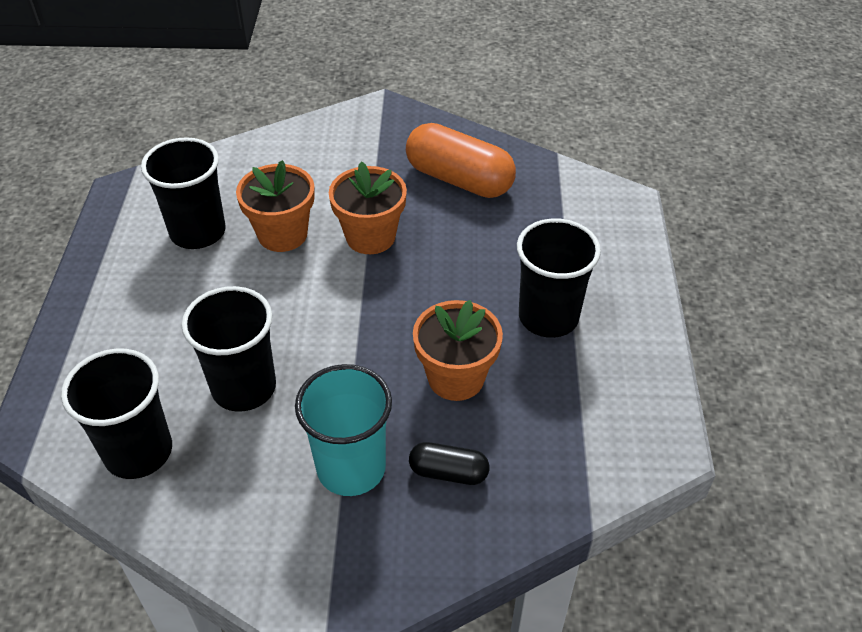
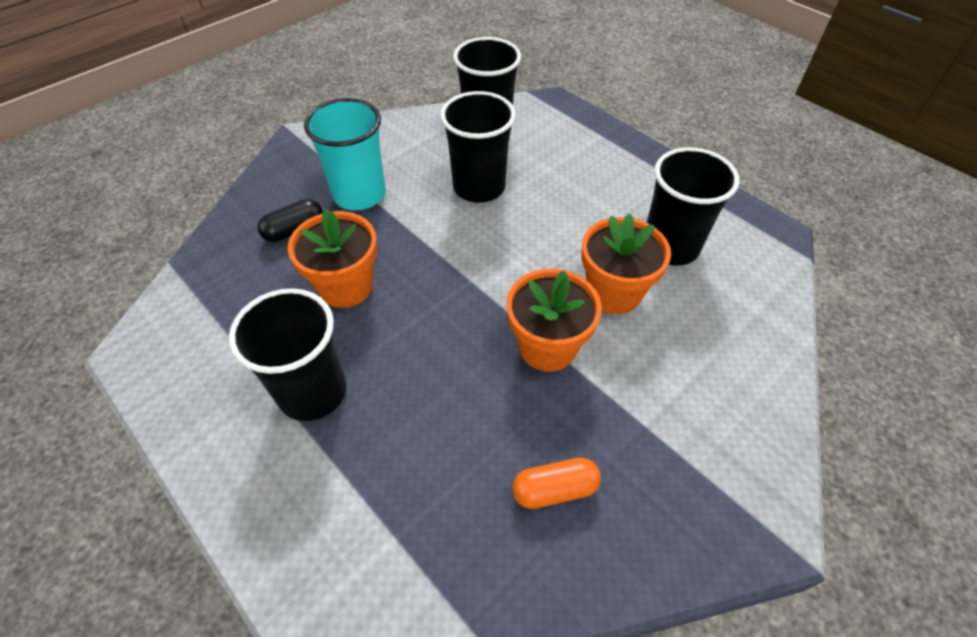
camera: 135 degrees right, 5 degrees up
orange capsule [406,123,516,198] -> orange capsule [512,458,601,509], size x0.52

